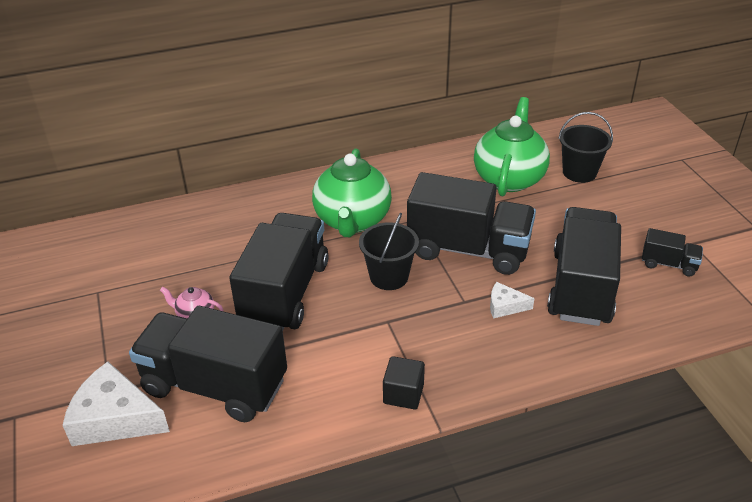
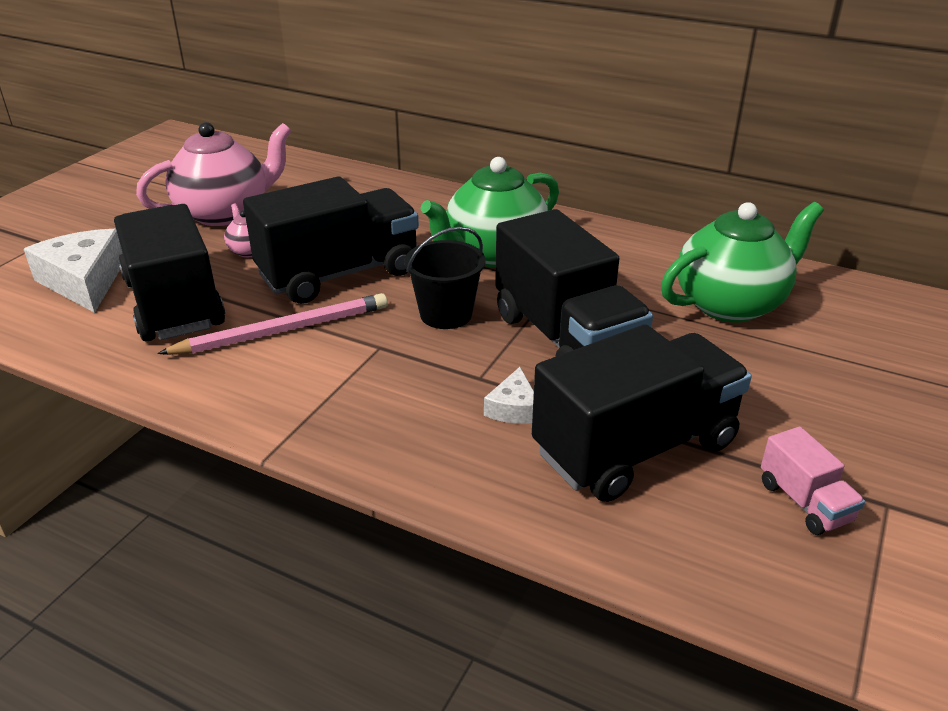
camera: 45 degrees right, 5 degrees down
black cube [383,356,425,409] -> none
white cheese [490,282,535,319] -> white cheese turned 135 degrees counterclockwise [484,367,534,424]
black bucket [558,112,613,183] -> none
black truck [642,228,703,277] -> pink truck [761,427,865,535]
none -> pink teapot [136,122,292,226]
none -> pink pencil [157,293,388,355]

